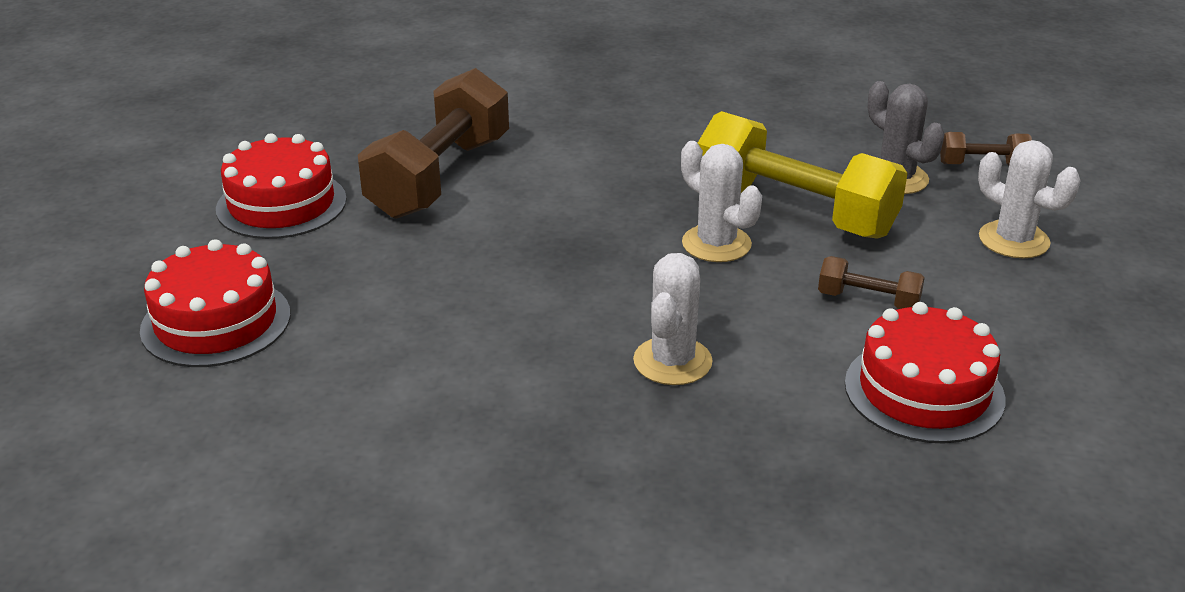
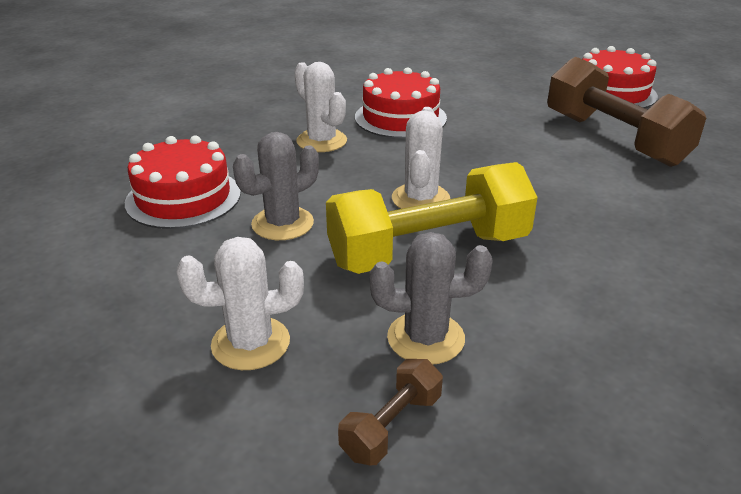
camera: 125 degrees right, 0 degrees up
red cake [140,239,291,367] -> red cake moved to [355,67,447,138]
white cactus [681,141,762,262] -> white cactus turned 75 degrees counterclockwise [392,107,450,209]
brown dumbbell [818,256,925,309] -> grey cactus [233,132,319,240]

